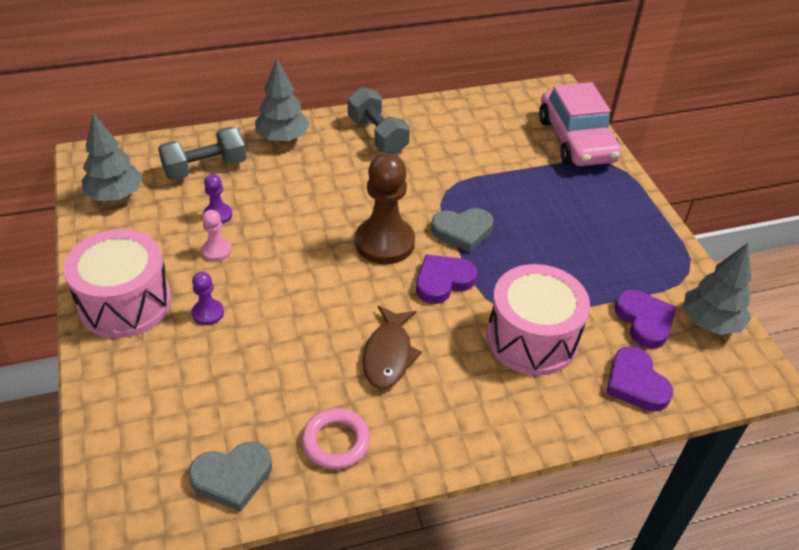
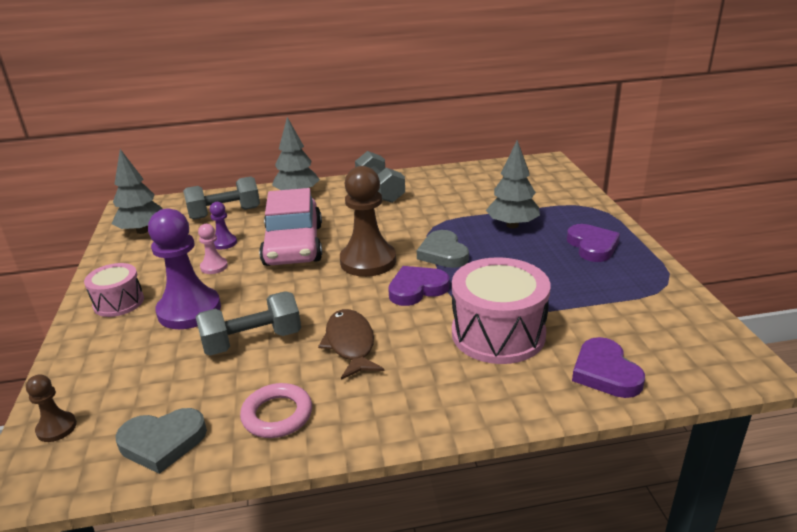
camera: 10 degrees right, 15 degrees down
pink drum [63,229,171,338] -> pink drum [84,263,144,317], size x0.58
purple pawn [192,272,224,325] -> purple pawn [148,208,221,329], size x2.10
brown fish [363,306,422,389] -> brown fish turned 150 degrees clockwise [318,309,384,380]
grey heart [431,208,493,252] -> grey heart turned 75 degrees clockwise [417,230,469,268]
pink car [539,82,622,166] -> pink car moved to [259,188,322,266]
purple heart [614,290,676,349] -> purple heart moved to [567,224,620,262]
grey tree [683,243,752,335] -> grey tree moved to [486,140,540,228]
none -> brown pawn [26,374,77,442]
none -> grey dumbbell [196,291,301,356]

